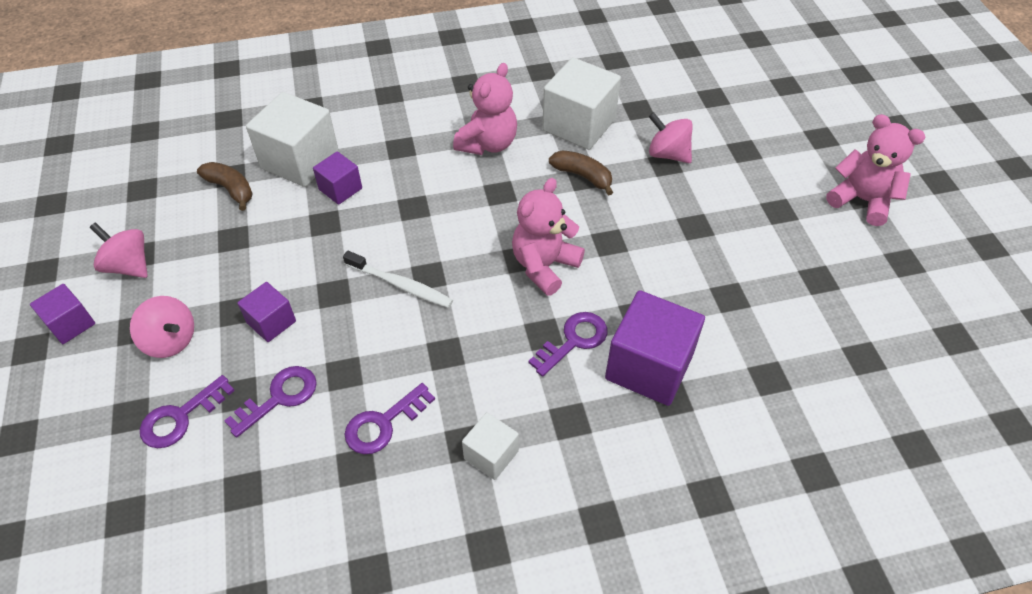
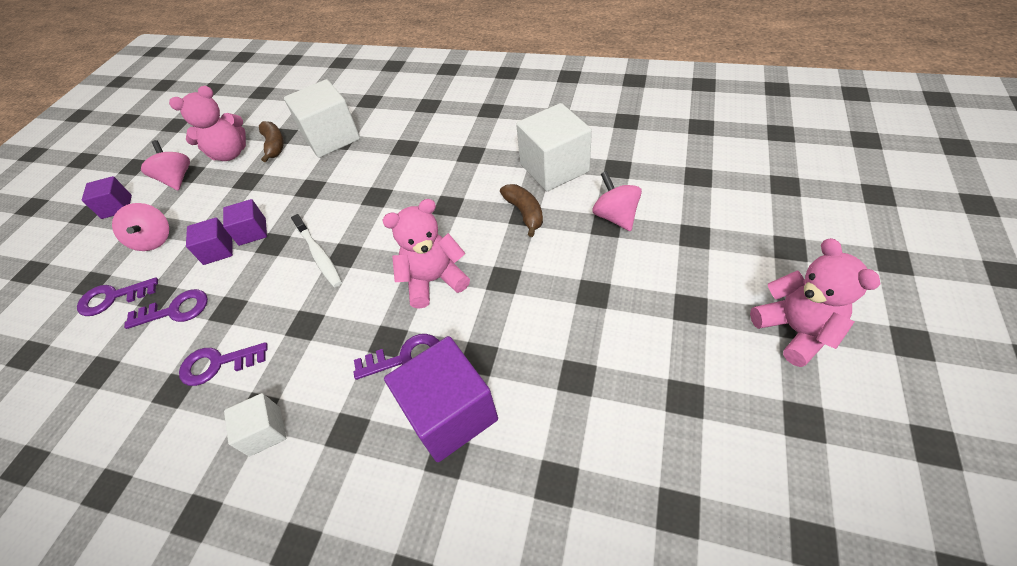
camera: 35 degrees right, 0 degrees up
purple cube [313,151,362,205] -> purple cube moved to [223,199,267,246]
pink teddy bear [453,63,517,155] -> pink teddy bear moved to [169,86,246,161]

